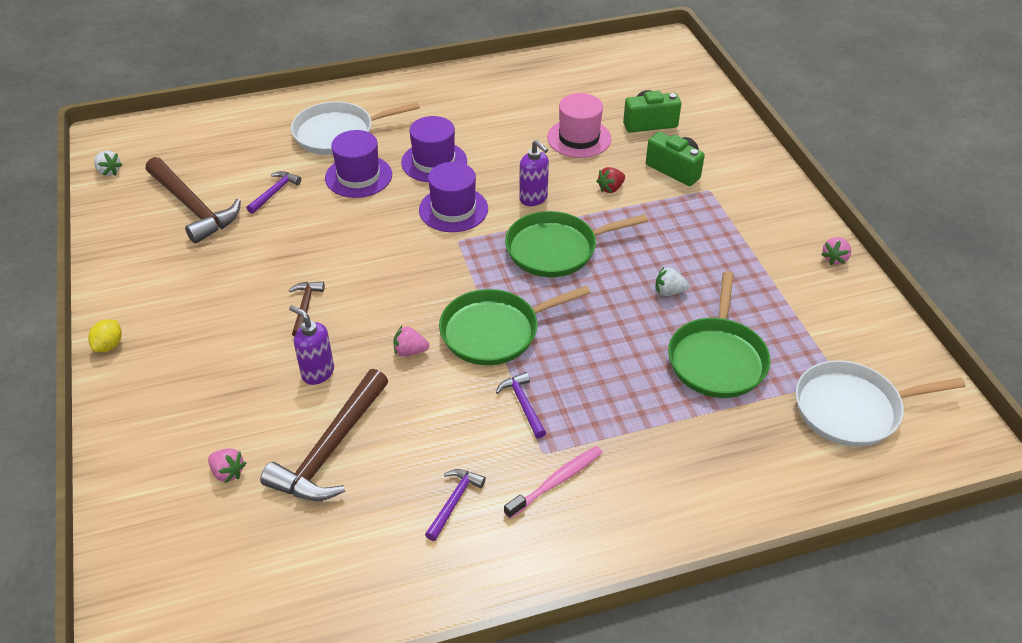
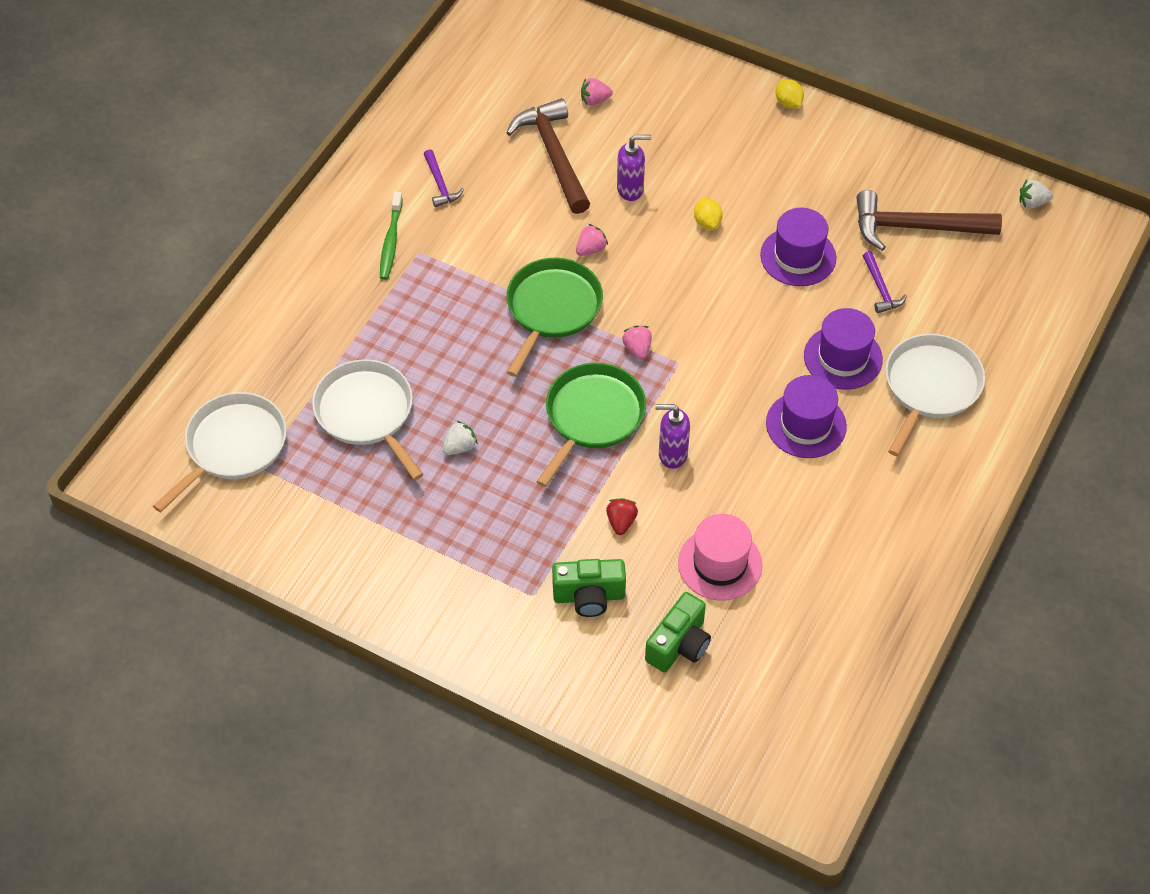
camera: 135 degrees right, 10 degrees up
brown hammer [289,282,325,336] -> yellow lemon [694,198,723,230]
purple hat [419,162,488,232] -> purple hat moved to [760,208,836,286]
purple hammer [496,372,546,438] -> none
pink toothbrush [504,446,602,519] -> green toothbrush [380,192,403,280]
green pan [668,271,771,398] -> white pan [312,359,424,480]
pink strawberry [821,237,851,265] -> pink strawberry moved to [622,325,652,360]

